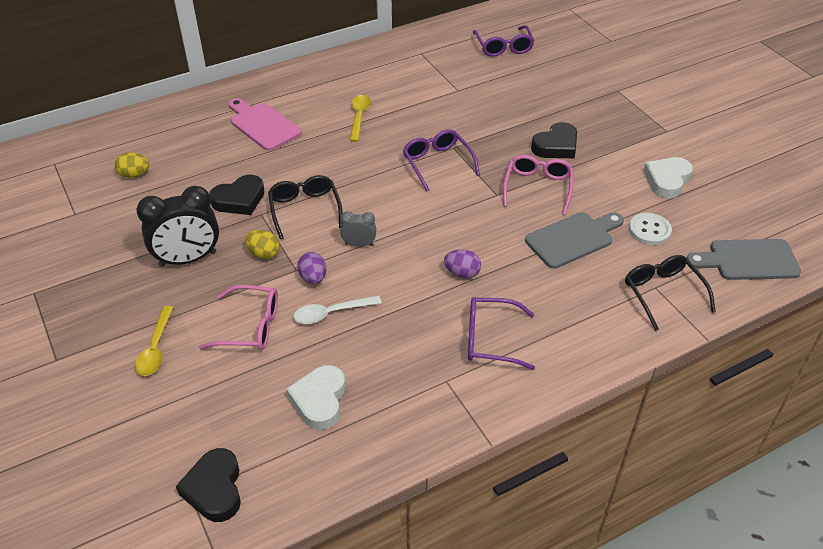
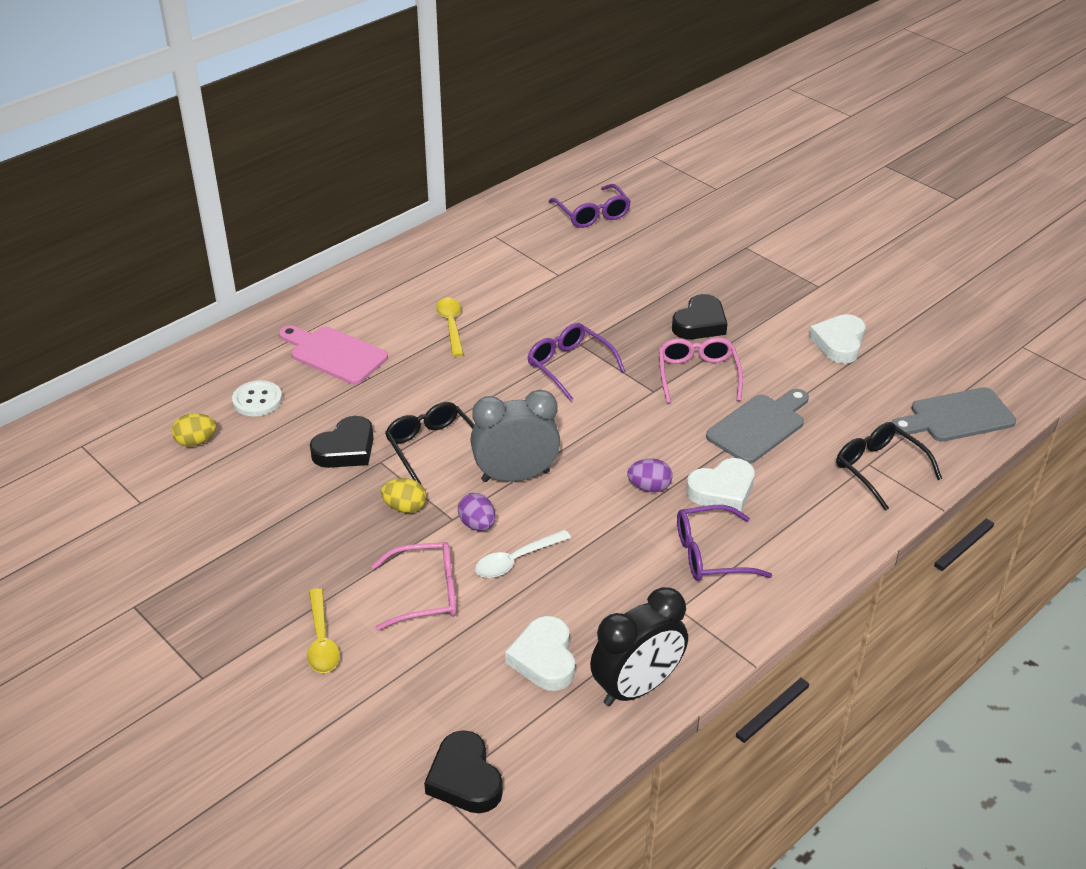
camera: 15 degrees left, 5 degrees down
black clock [137,186,219,267] -> black clock moved to [590,587,688,706]
grey clock [340,211,376,247] -> grey clock [470,390,560,482], size x2.00
white button [629,213,672,245] -> white button moved to [232,380,282,416]
none -> white heart [686,458,755,512]

